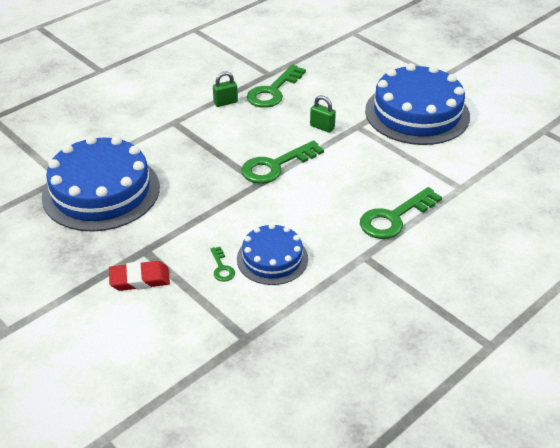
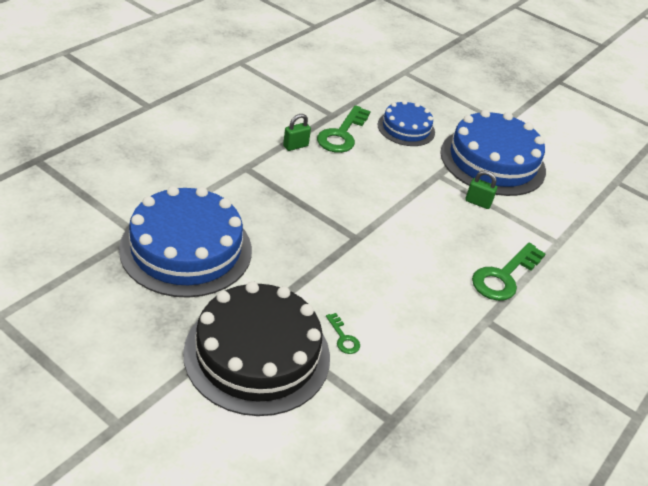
camera: 15 degrees left, 0 degrees up
red eraser [109,261,170,291] -> black cake [183,281,330,416]
blue cake [237,223,308,285] -> blue cake moved to [378,100,435,146]
green key [241,140,324,184] -> none
green padlock [310,95,336,133] -> green padlock moved to [465,170,497,209]

